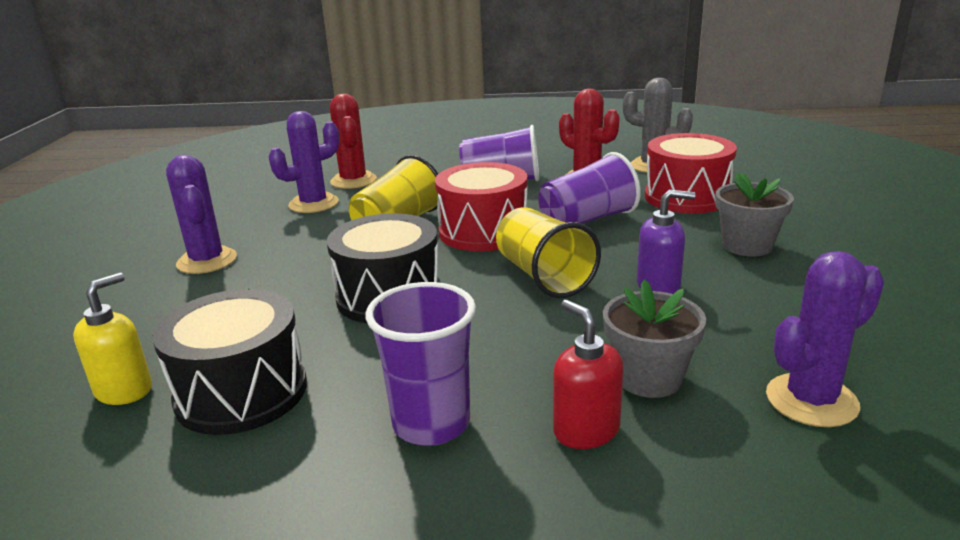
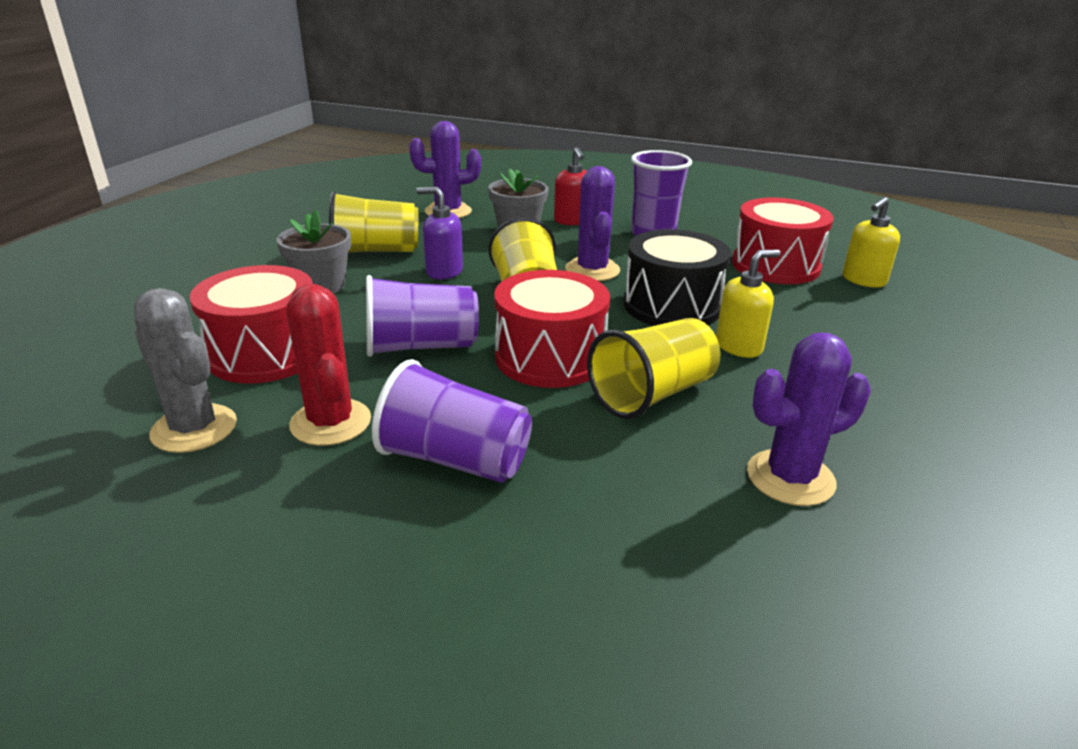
camera: 165 degrees left, 5 degrees up
black drum [153,289,307,435] -> red drum [732,198,834,284]
purple cactus [166,155,237,274] -> purple cactus moved to [565,166,620,281]
red cactus [330,94,377,189] -> none
none -> yellow cup [329,191,418,253]
none -> yellow soap dispenser [716,250,781,358]

